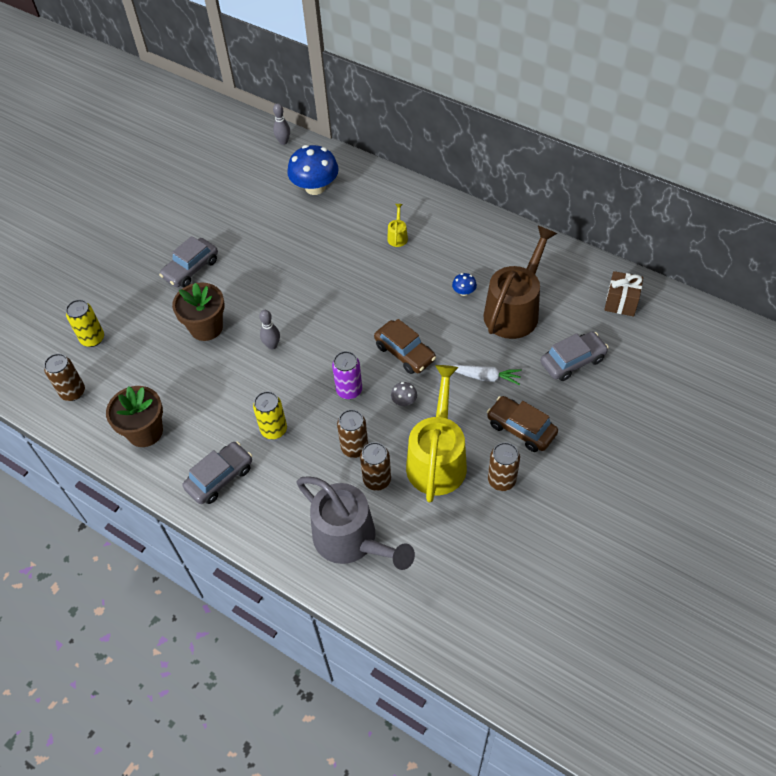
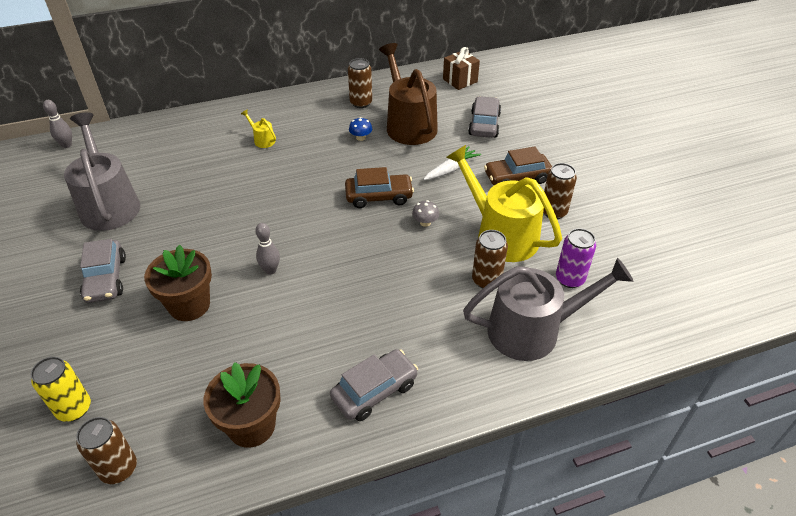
camera: 55 degrees left, 10 degrees down
grey car [182,441,252,504] -> grey car turned 60 degrees clockwise [330,349,418,421]
yellow can [253,391,287,439] -> none
blue mushroom [287,145,339,195] -> none
purple can [332,351,362,399] -> purple can moved to [556,228,596,288]
brown can [337,409,368,458] -> brown can moved to [348,58,372,108]
none -> grey watering can [64,112,140,231]

